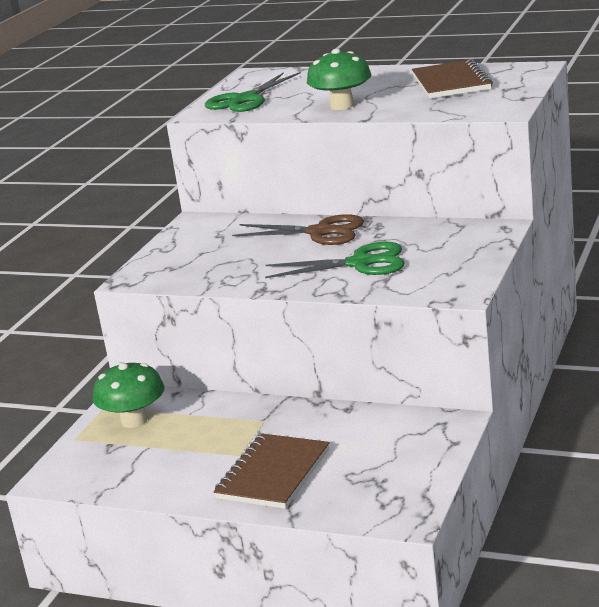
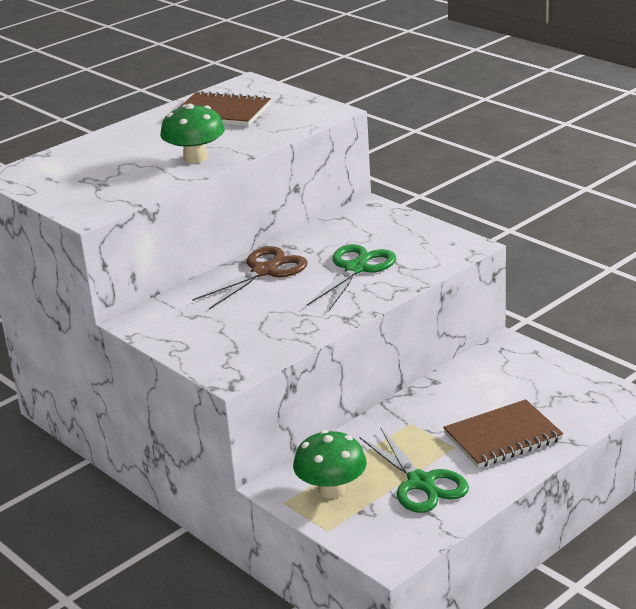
camera: 65 degrees left, 5 degrees up
green scissors [205,72,301,112] -> green scissors moved to [360,428,469,513]
brown notebook [213,433,330,509] -> brown notebook turned 75 degrees counterclockwise [443,399,563,468]

